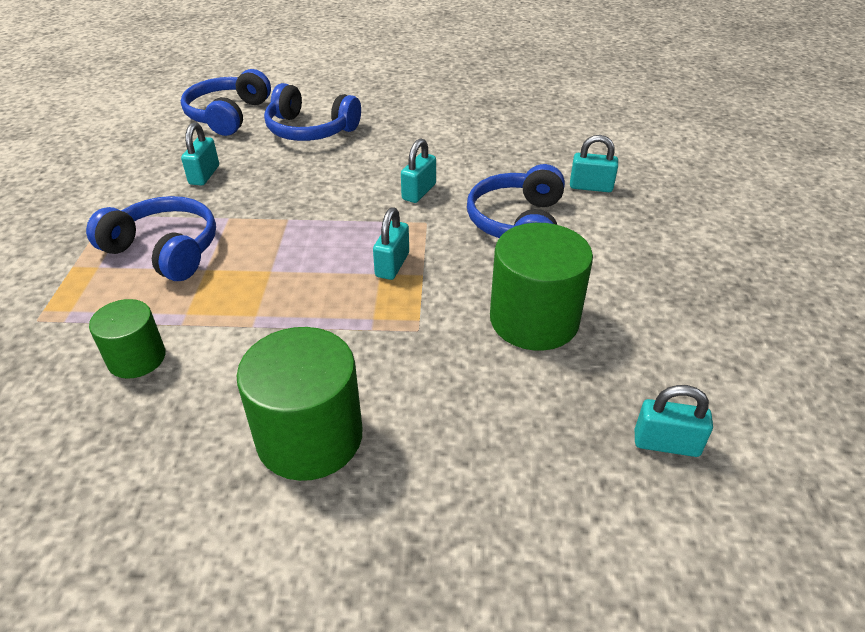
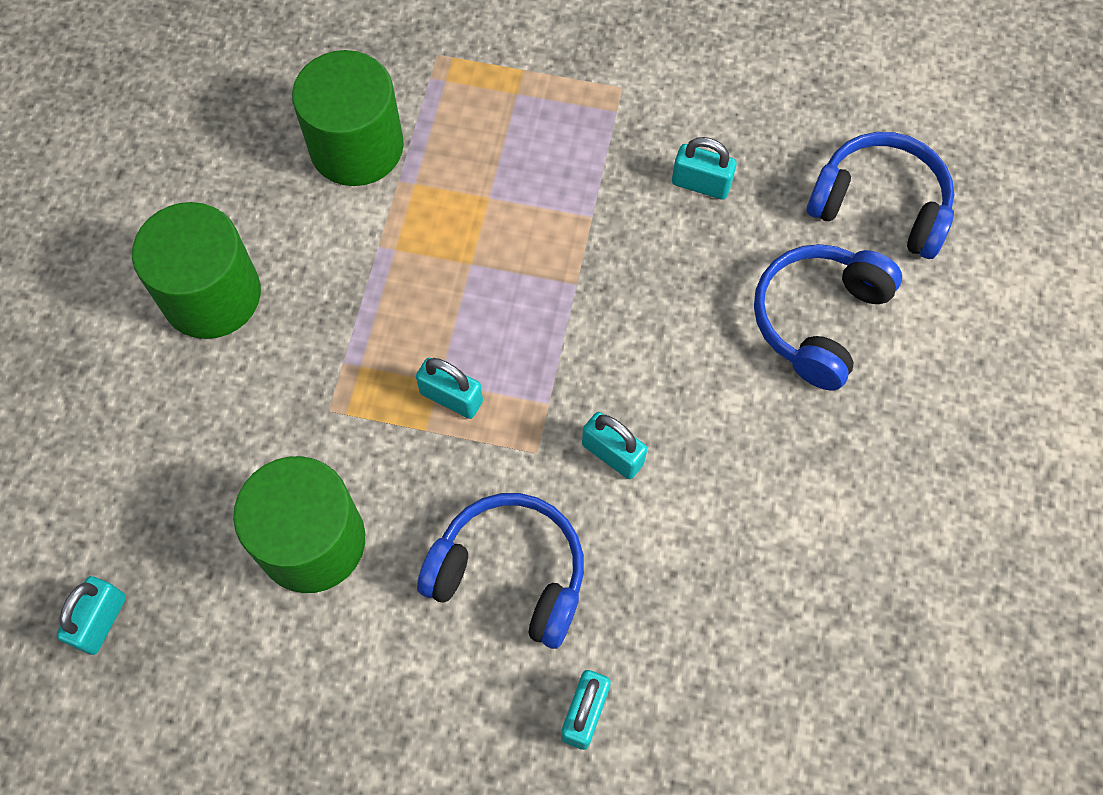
camera: 100 degrees right, 25 degrees up
blue headphones [86,196,216,281] -> none
green cylinder [89,299,166,379] -> green cylinder [292,50,404,186], size x1.69

